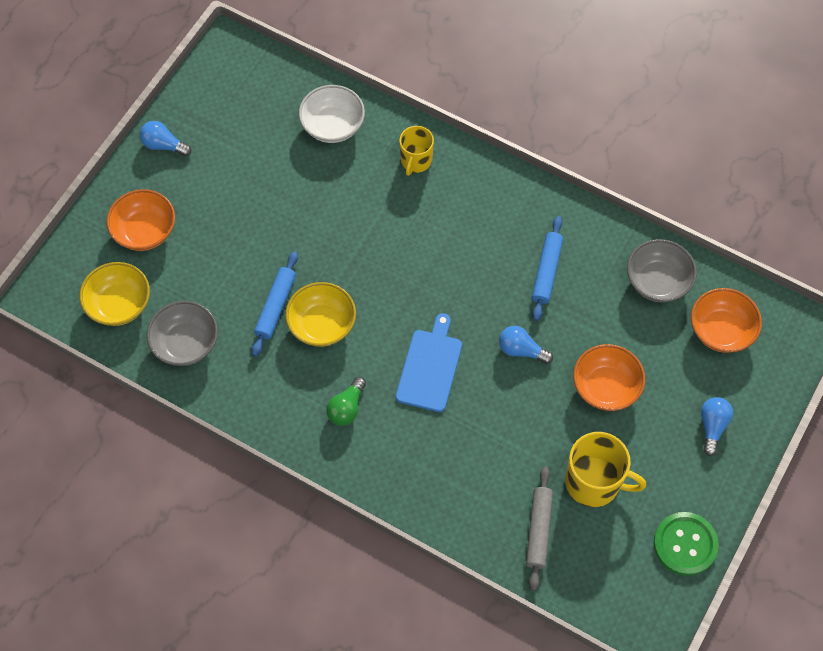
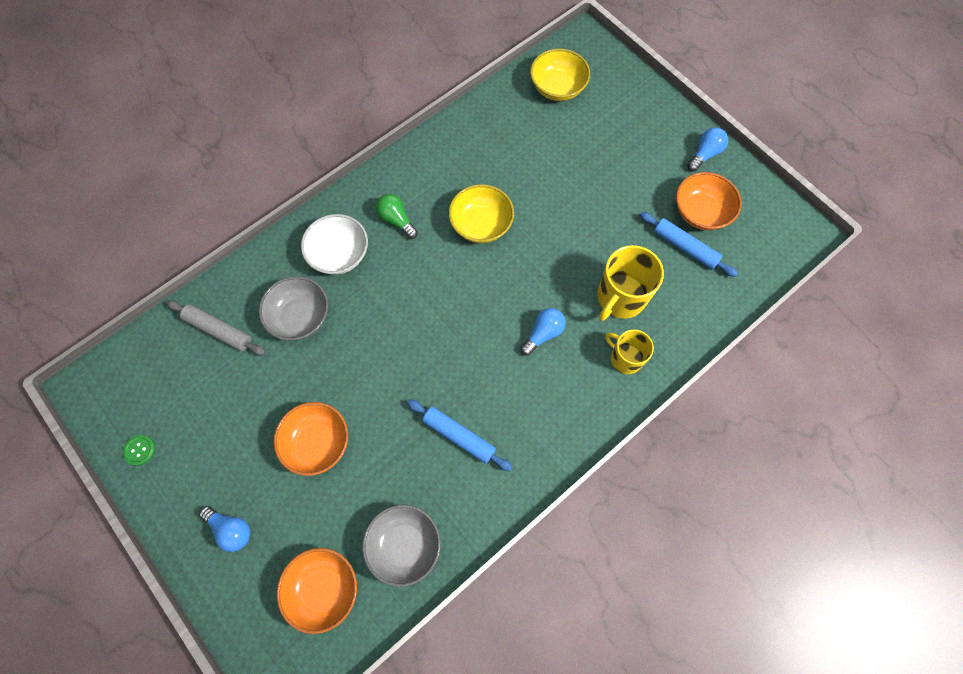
camera: 110 degrees right, 5 degrees up
orange bowl [106,189,175,251] -> orange bowl moved to [676,172,742,230]
grey bowl [147,301,218,366] -> grey bowl moved to [259,276,328,341]
blue rolling pin [252,251,298,356] -> blue rolling pin moved to [640,212,738,277]
white bowl [299,85,365,143] -> white bowl moved to [301,214,368,275]
blue cutting board [396,313,462,412] -> none
blue light bulb [499,326,553,364] -> blue light bulb moved to [520,308,566,356]
yellow mug [565,432,646,507] -> yellow mug moved to [597,245,664,321]
green button [654,512,719,576] -> green button [123,435,155,466], size x0.49

